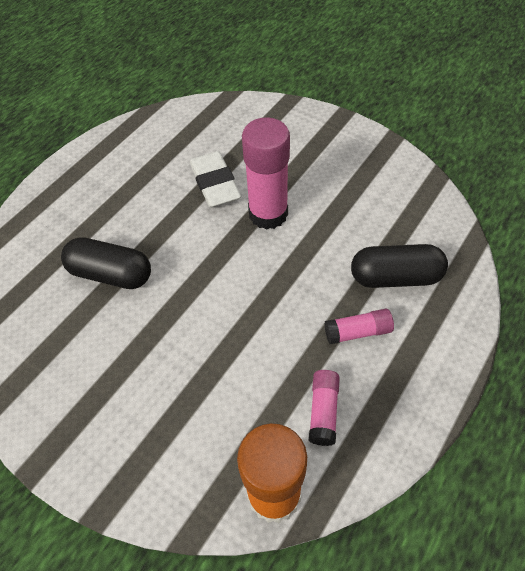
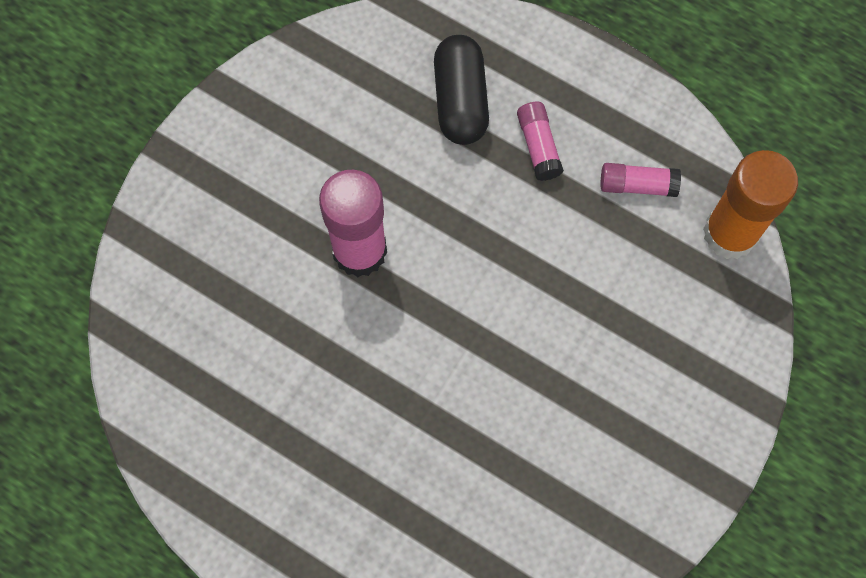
camera: 95 degrees left, 15 degrees up
black capsule [61,237,151,289] -> none
white eraser [190,151,241,207] -> none

